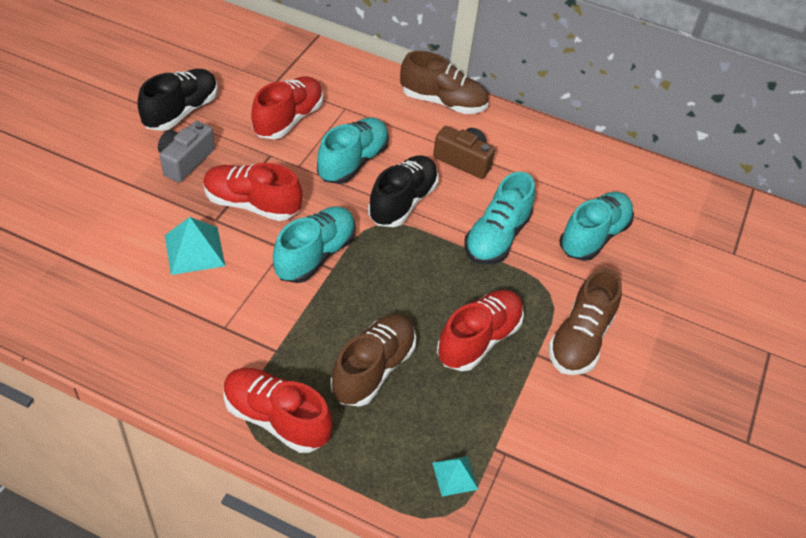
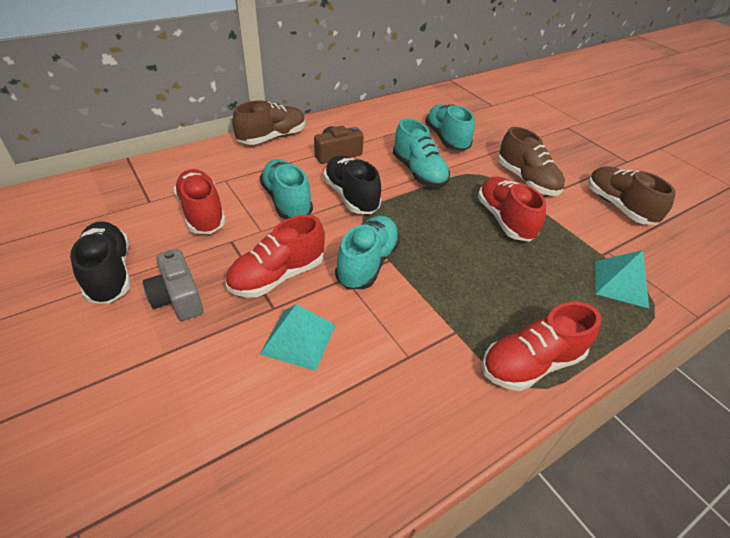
camera: 55 degrees left, 5 degrees down
turquoise shoe [273,206,356,283] -> turquoise shoe turned 45 degrees clockwise [335,216,400,289]
brown shoe [331,314,416,407] -> brown shoe moved to [588,166,676,225]
turquoise pyramid [432,456,478,497] -> turquoise pyramid [595,250,649,308], size x1.65

